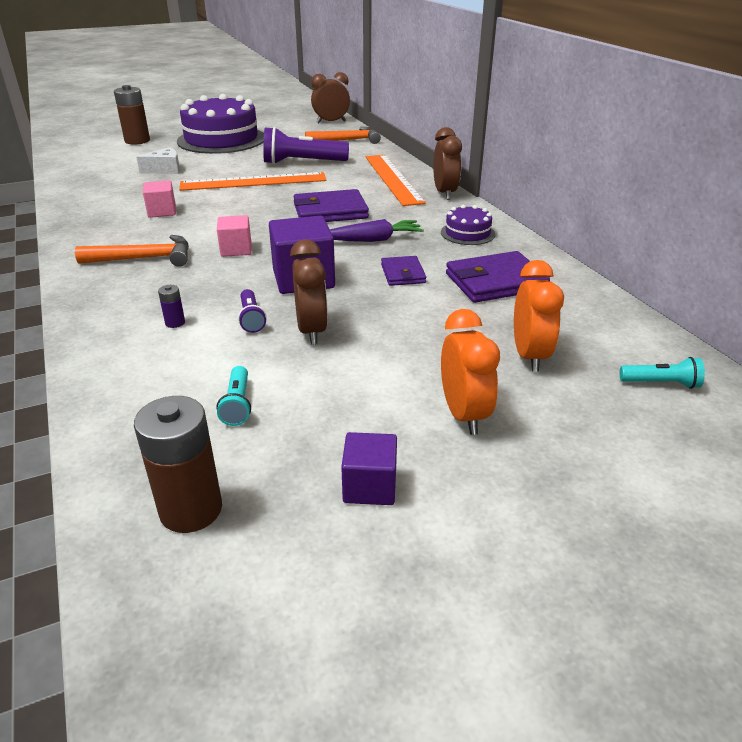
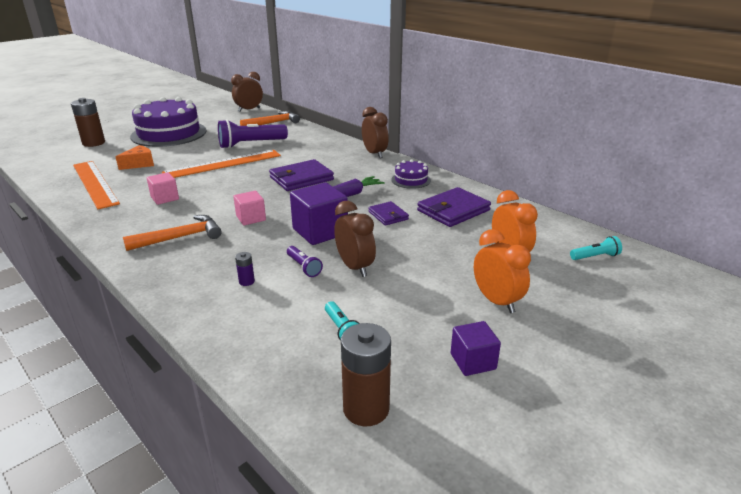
camera: 20 degrees left, 5 degrees down
white cheese [136,147,180,174] -> orange cheese [115,145,154,170]
orange ruler [366,155,426,206] -> orange ruler moved to [73,161,120,209]

